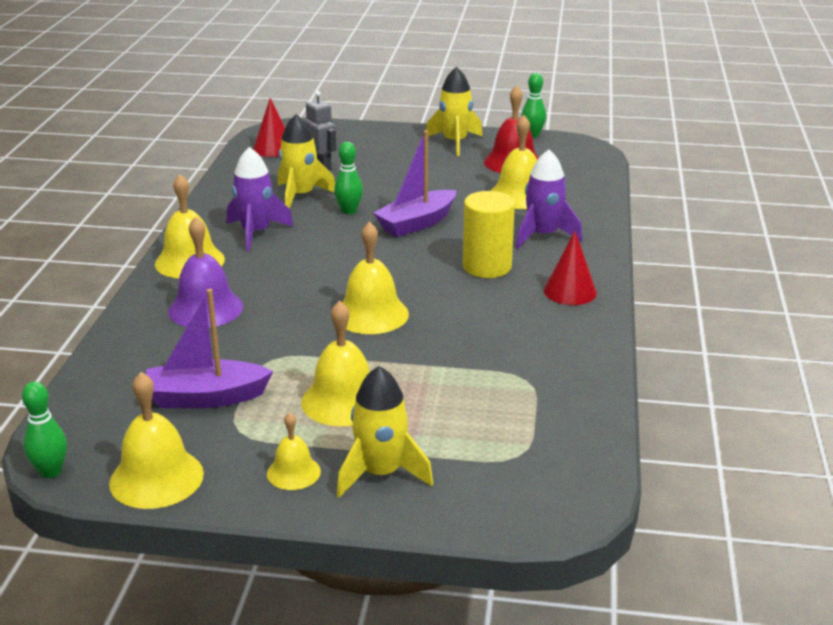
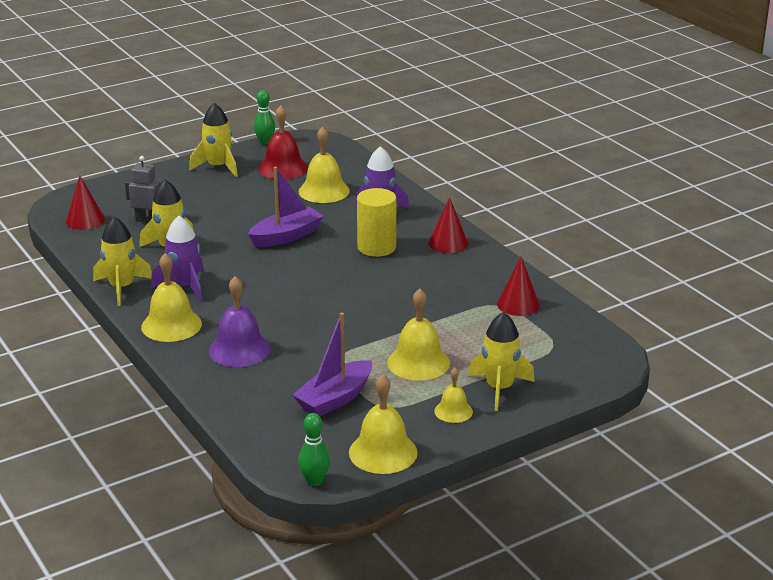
camera: 40 degrees left, 0 degrees up
green bowling pin [334,142,363,214] -> none
yellow bell [342,222,409,334] -> none
purple boat [373,131,456,237] -> purple boat turned 135 degrees counterclockwise [248,167,323,247]
none -> yellow rocket [93,217,152,306]
none -> red cone [497,257,540,316]

